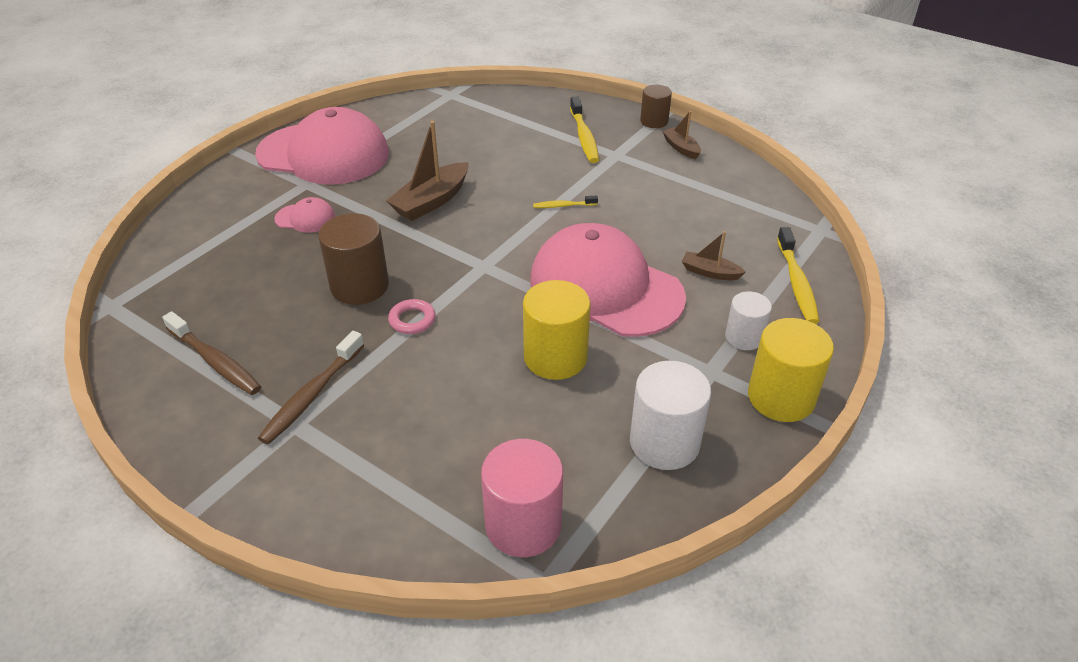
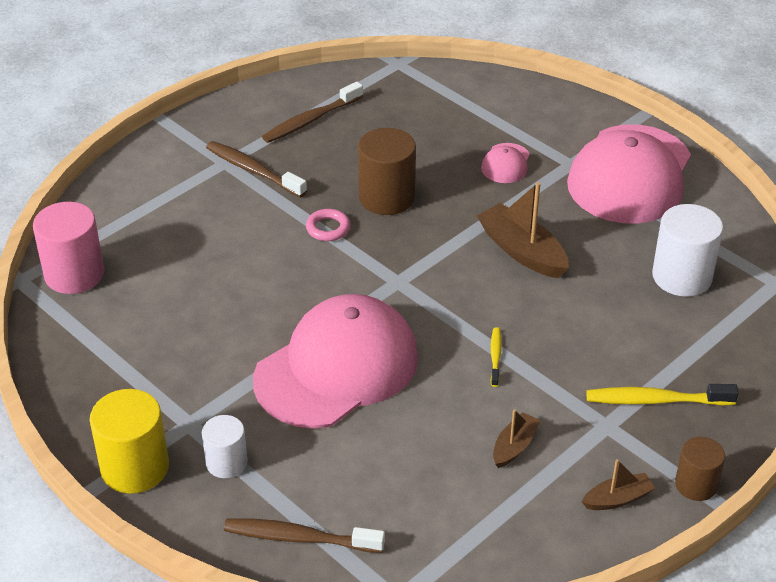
camera: 100 degrees right, 0 degrees up
yellow cylinder [523,280,591,380] -> none
white cylinder [630,361,711,470] -> white cylinder moved to [652,204,723,297]
brown boat [682,231,746,280] -> brown boat moved to [493,409,541,468]
yellow toothbrush [777,227,819,324] -> brown toothbrush [224,518,385,553]

